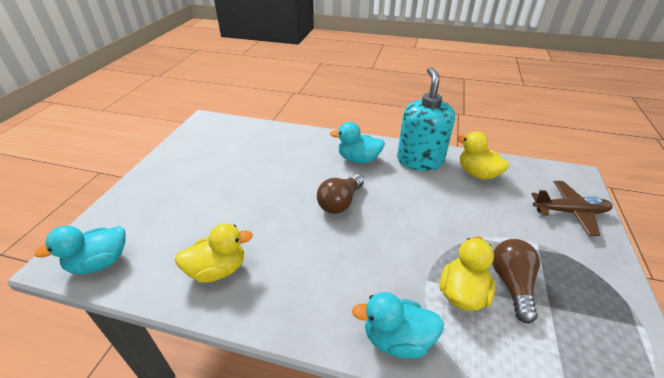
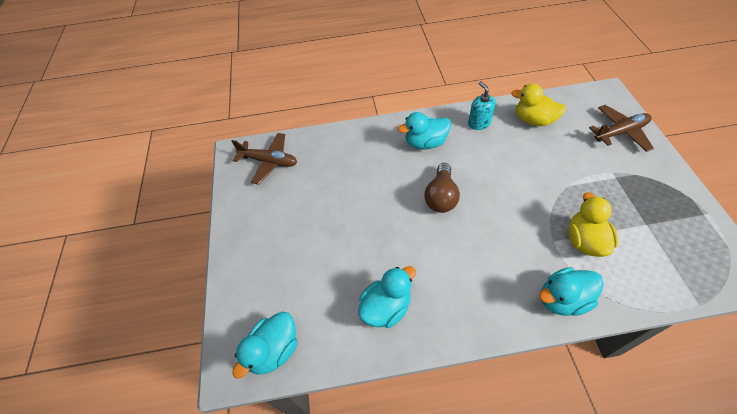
camera: 20 degrees left, 15 degrees up
yellow duck [175,223,253,283] -> turquoise duck [358,266,416,328]
turquoise soap dispenser [397,67,455,171] -> turquoise soap dispenser [468,81,496,130], size x0.52
brown light bulb [492,239,540,324] -> none
none -> brown plane [232,133,297,185]

